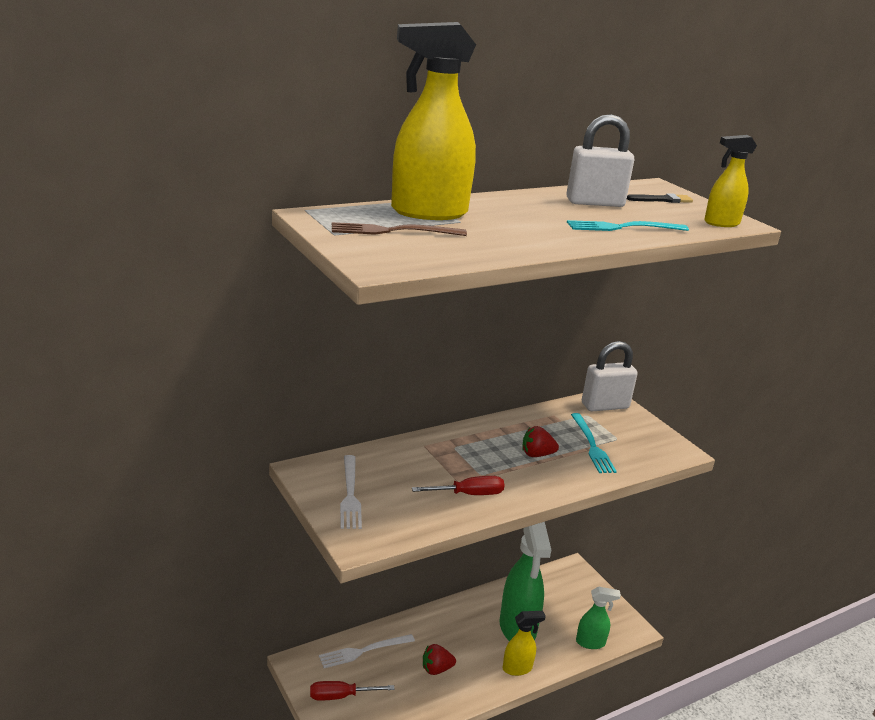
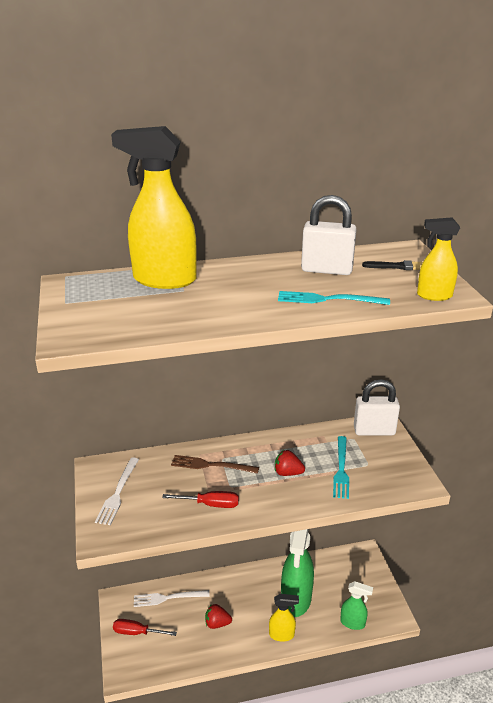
camera: 20 degrees right, 5 degrees up
brown fork [332,222,467,236] -> brown fork moved to [171,455,259,474]

